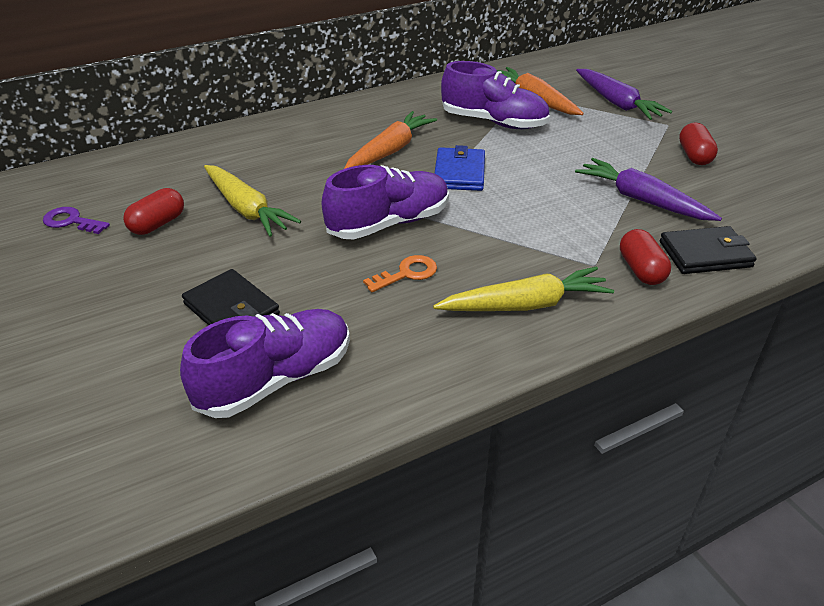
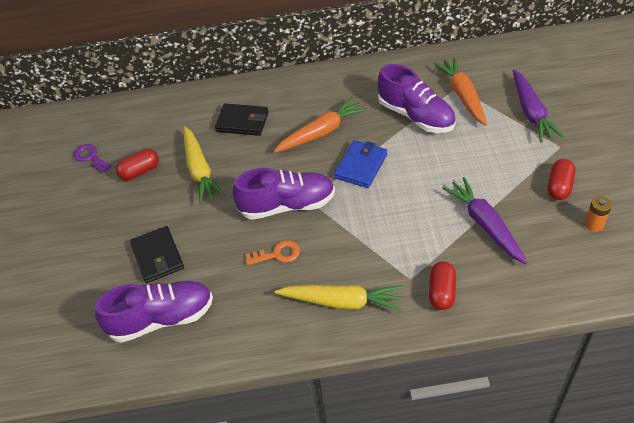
camera: 25 degrees right, 10 degrees up
black wallet [660,226,757,274] -> black wallet moved to [215,103,268,136]
none -> orange battery [585,196,612,232]

